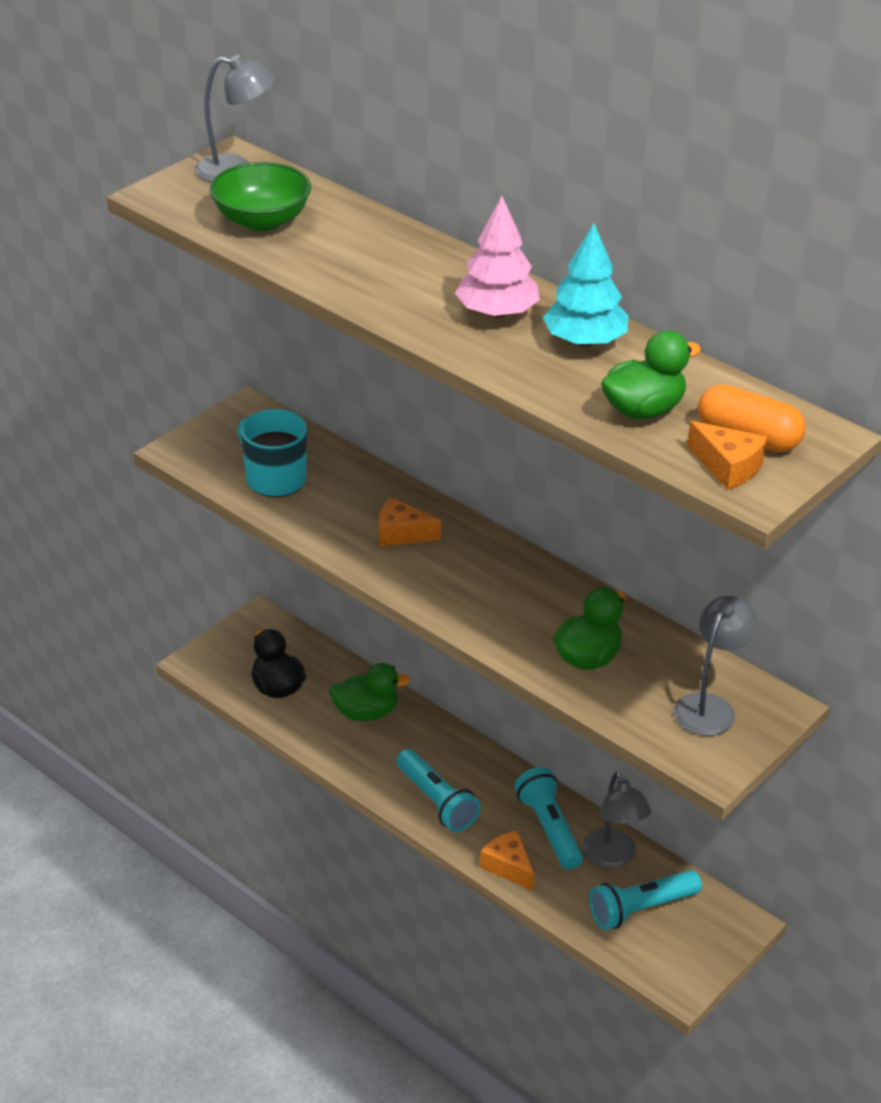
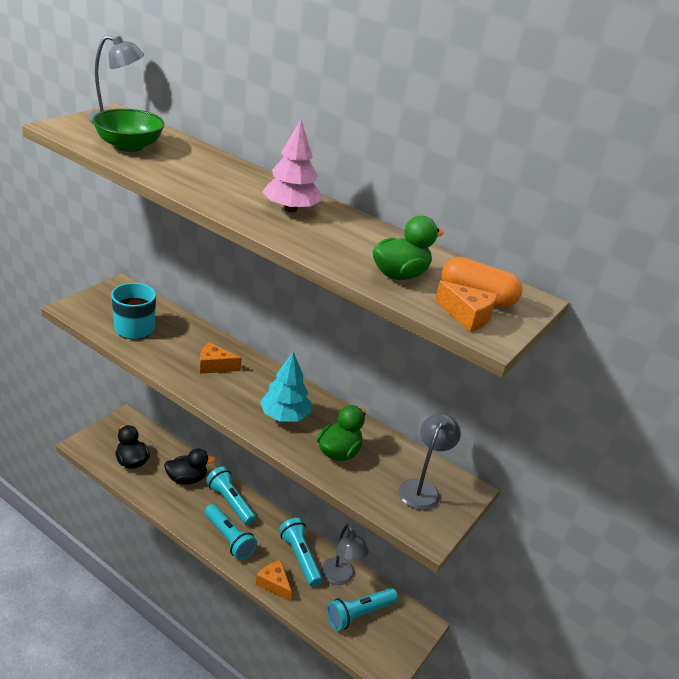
camera: 10 degrees left, 5 degrees down
green duck [329,663,411,721] -> black duck [164,448,216,485]
turquoise tree [543,223,629,347] -> turquoise tree moved to [260,352,311,422]
none -> turquoise flashlight [206,467,256,525]

